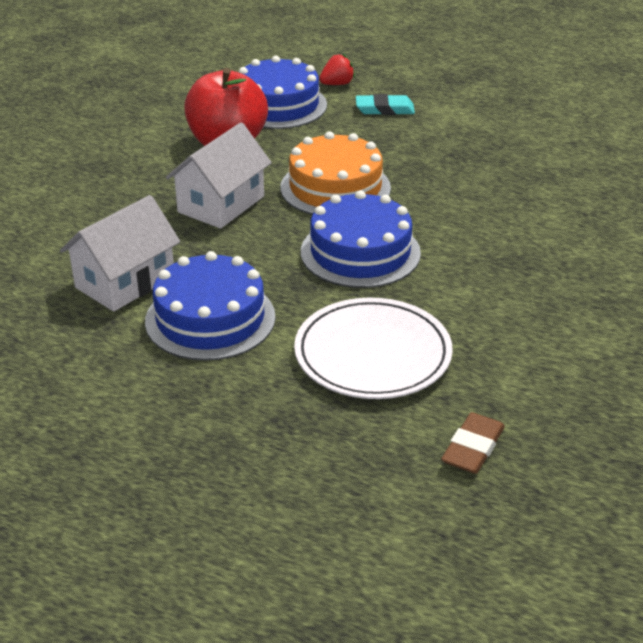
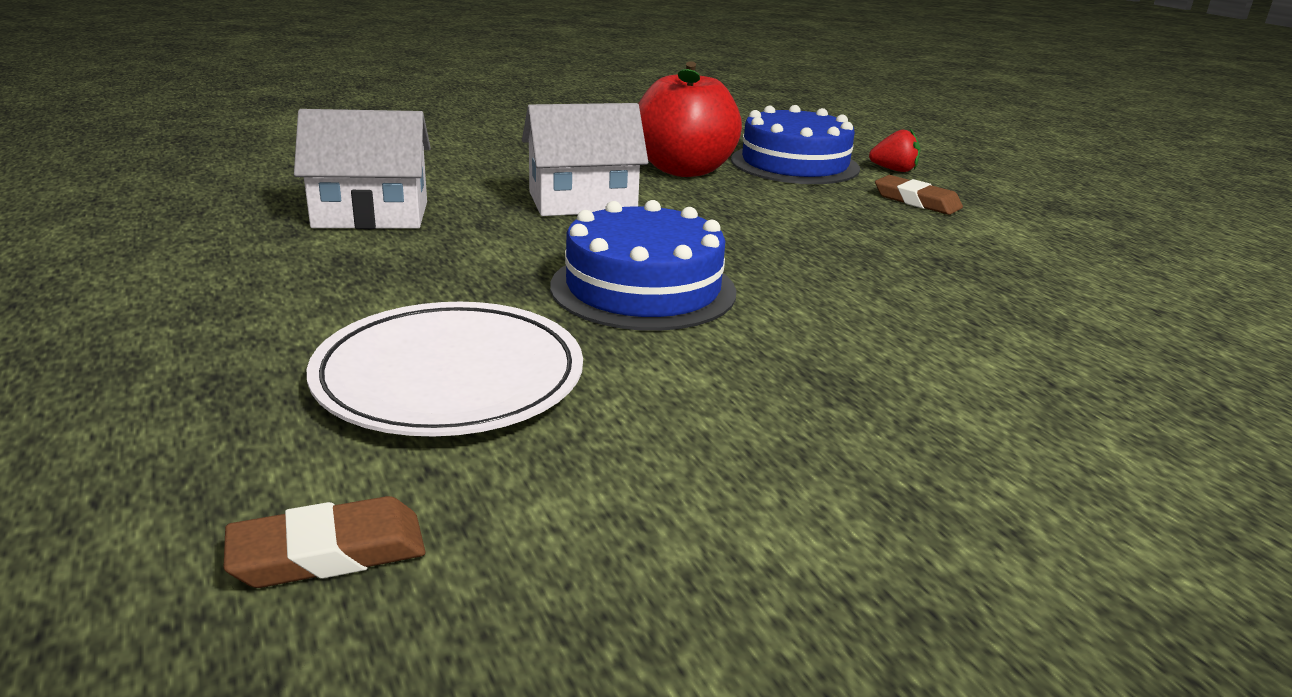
camera: 40 degrees right, 10 degrees down
blue cake [145,251,275,361] -> none
orange cake [281,131,391,215] -> none
turquoise eraser [356,94,415,115] -> brown eraser [875,175,963,215]

